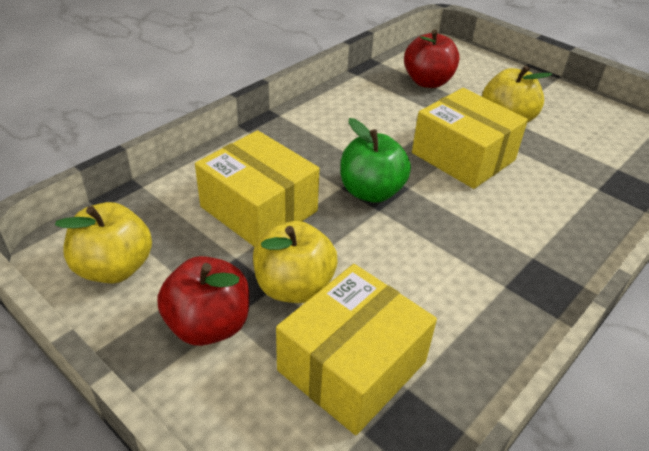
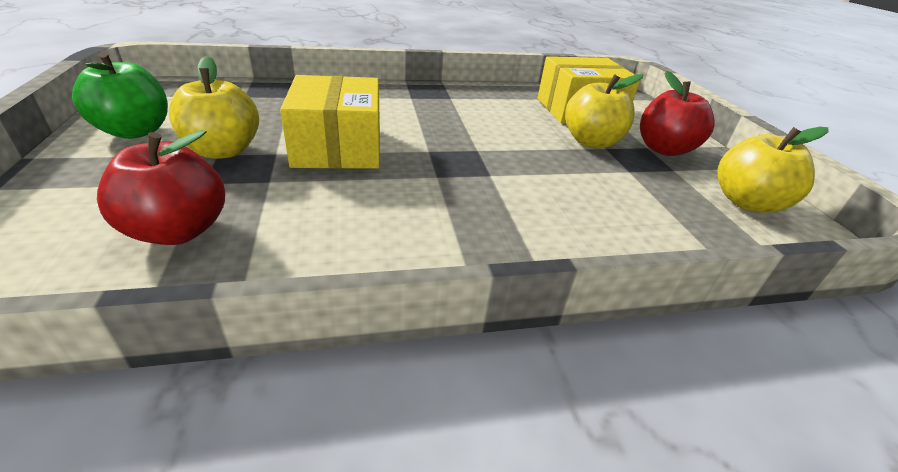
camera: 145 degrees left, 5 degrees down
yellow box [195,130,319,247] -> none
green apple [340,118,411,203] -> green apple moved to [72,52,168,139]

